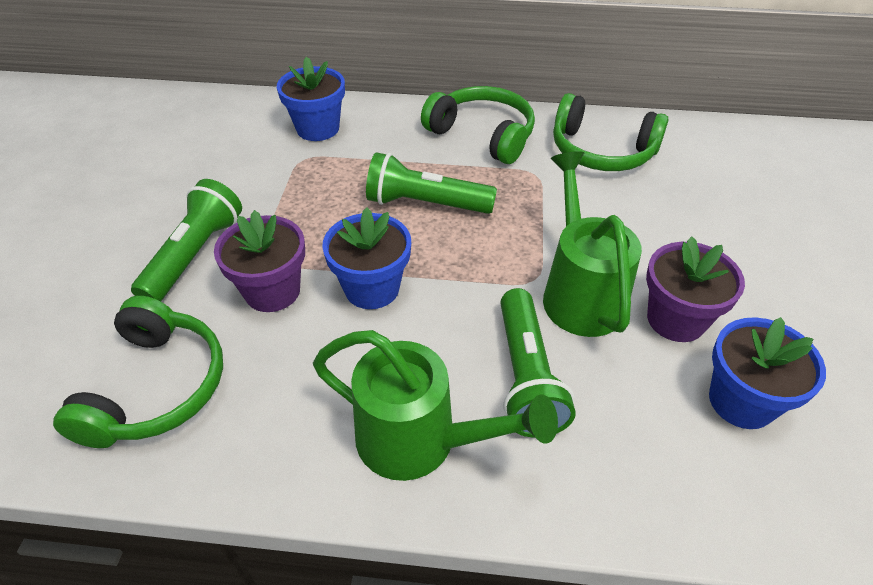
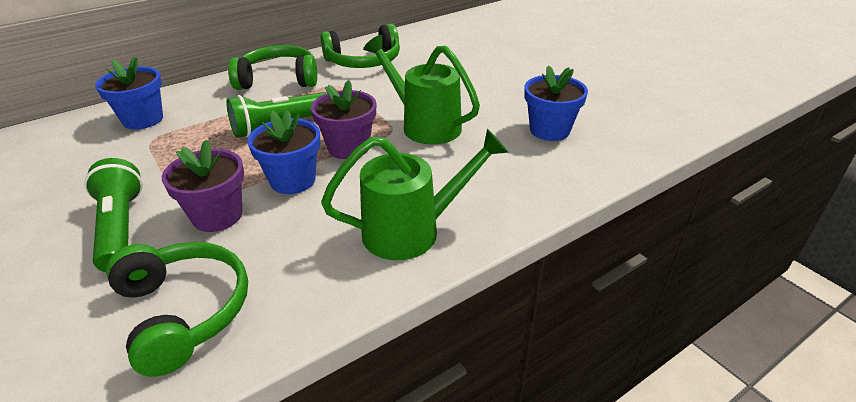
camera: 40 degrees left, 10 degrees down
green flashlight [500,288,576,438] -> none
purple flower pot [646,236,745,342] -> purple flower pot moved to [311,80,376,159]

